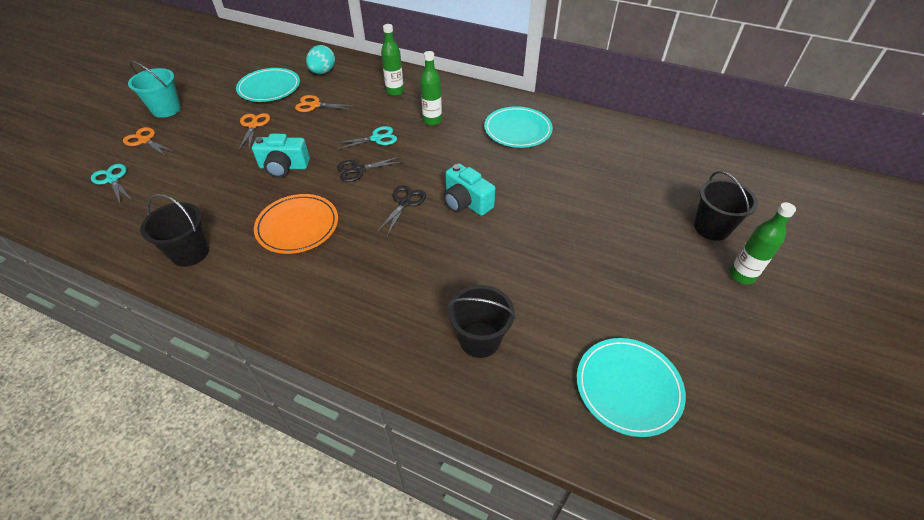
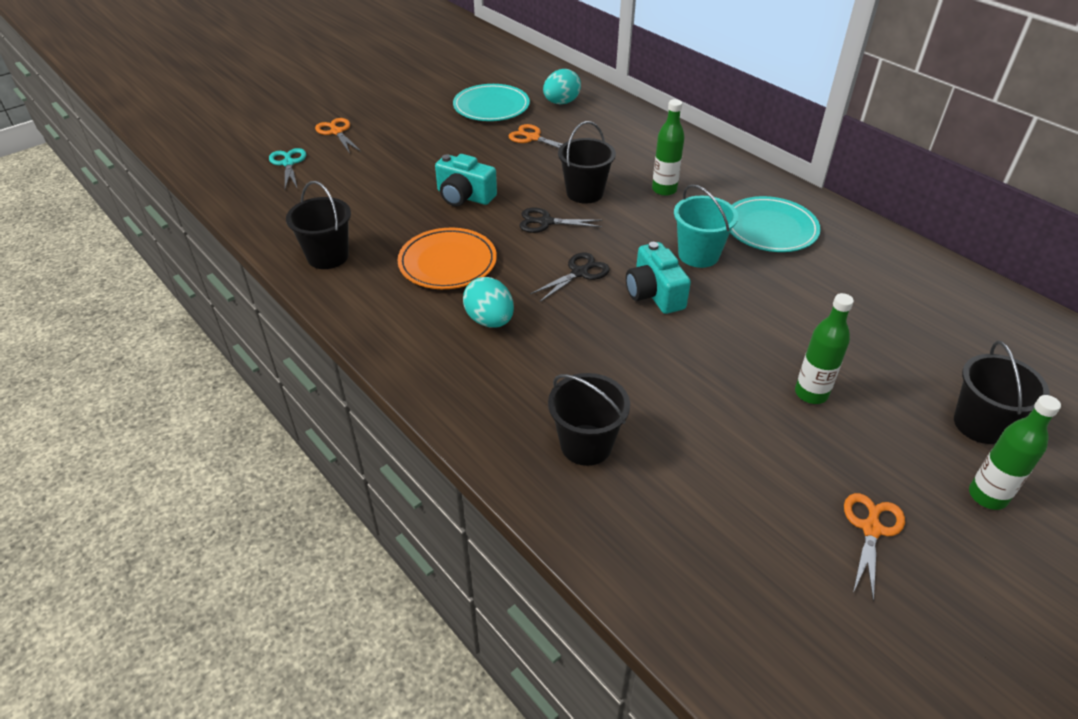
camera: 25 degrees right, 5 degrees down
turquoise bucket [128,61,181,118] -> turquoise bucket moved to [674,184,738,268]
orange scissors [239,113,270,150] -> orange scissors moved to [844,493,905,602]
turquoise scissors [334,126,397,150] -> black bucket [558,121,616,204]
green bottle [381,24,404,96] -> green bottle moved to [795,293,854,404]
turquoise plate [577,338,686,437] -> none
none -> turquoise egg [463,277,514,327]

